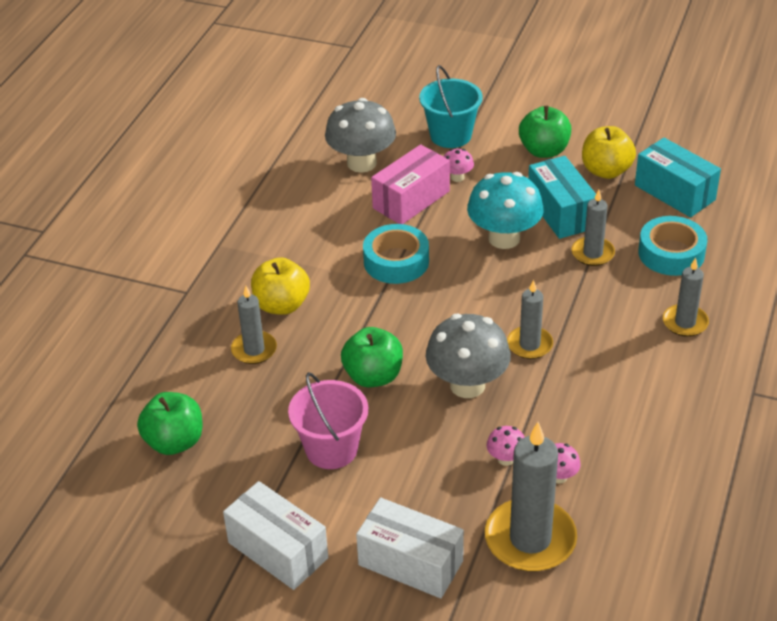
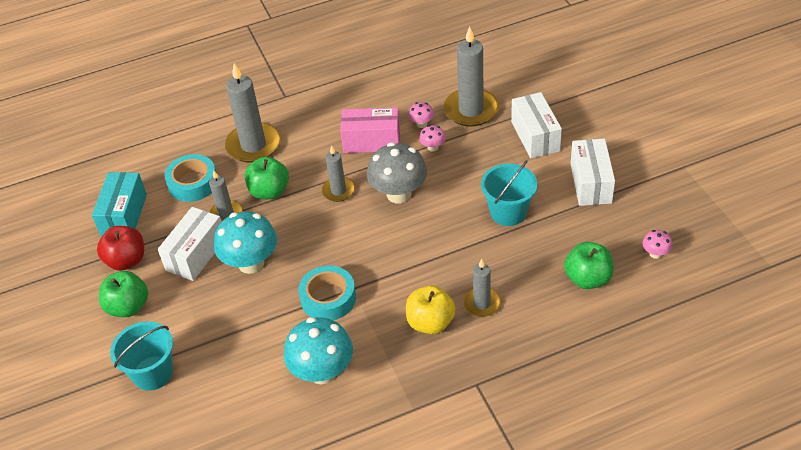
camera: 130 degrees left, 5 degrees up
pink bucket [288,372,368,469] -> turquoise bucket [481,160,537,226]
grey mushroom [325,98,396,173] -> none
green apple [341,327,403,387] -> green apple moved to [245,157,289,199]
pink box [371,144,450,224] -> pink box moved to [340,107,400,153]
pink mushroom [443,149,474,182] -> pink mushroom moved to [643,230,673,259]
turquoise box [528,156,596,239] -> white box [158,207,222,281]
yellow apple [582,126,636,179] -> red apple [97,226,144,271]
grey candle [663,257,709,337] -> grey candle [225,63,280,163], size x1.75
none -> turquoise mushroom [284,317,353,384]

